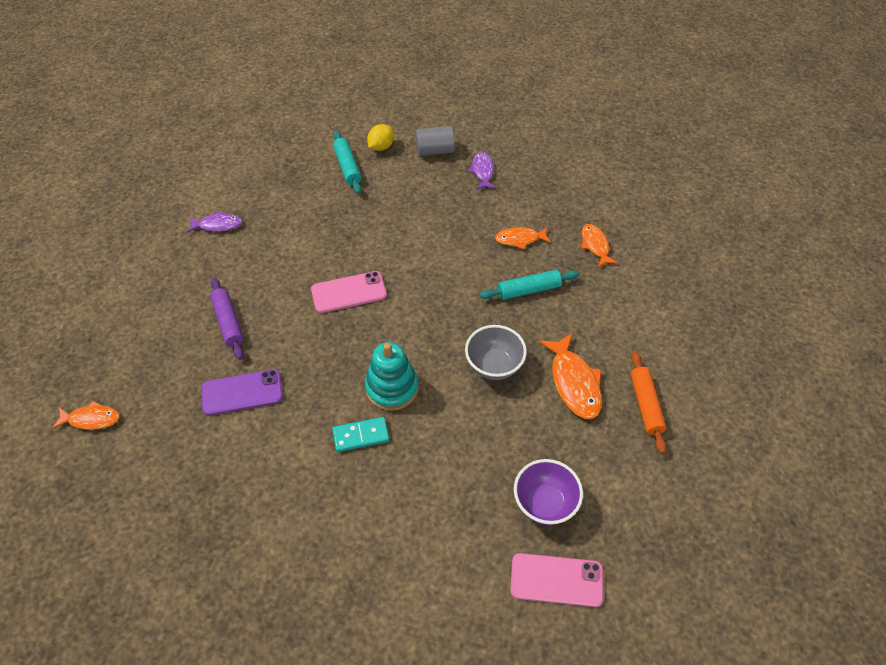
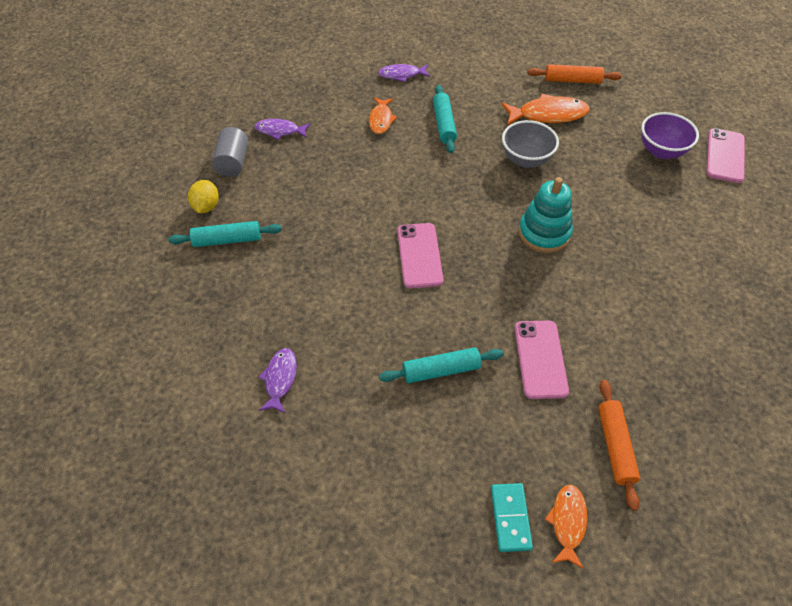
camera: 80 degrees left, 0 degrees up
purple phone [201,369,283,416] -> pink phone [515,321,569,399]
purple rolling pin [210,277,244,360] -> turquoise rolling pin [379,347,504,383]
turquoise domino [332,417,389,452] -> turquoise domino moved to [491,483,533,552]
yellow lemon [367,124,394,151] -> yellow lemon turned 45 degrees clockwise [188,180,219,213]
orange fish [582,224,618,268] -> purple fish [378,64,430,82]
none -> orange rolling pin [598,380,640,511]

